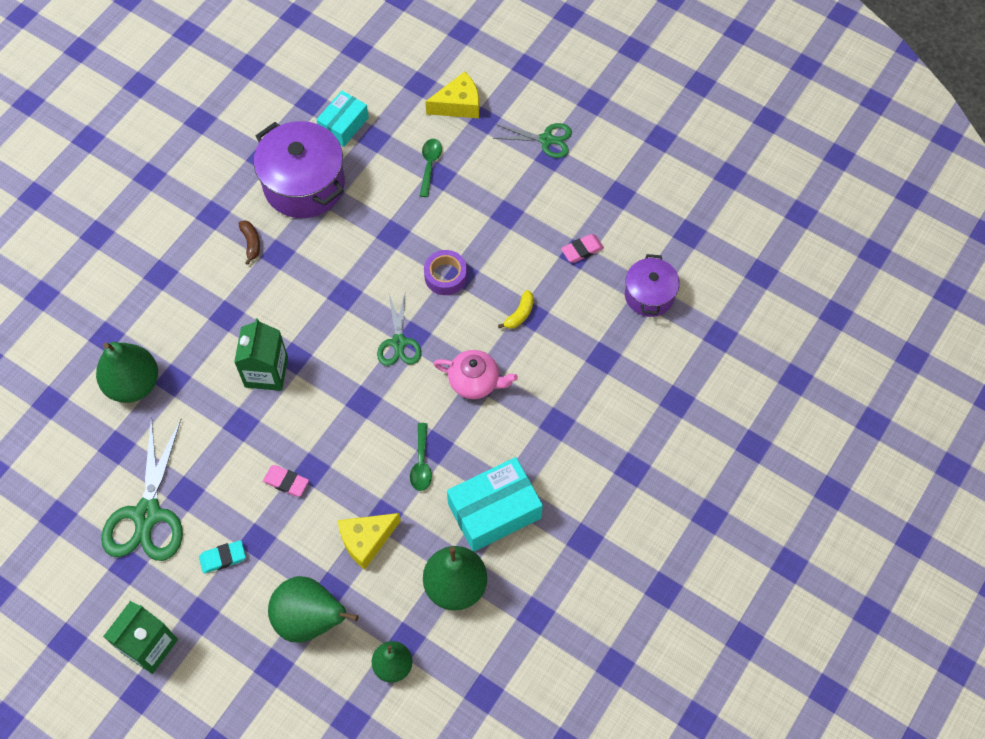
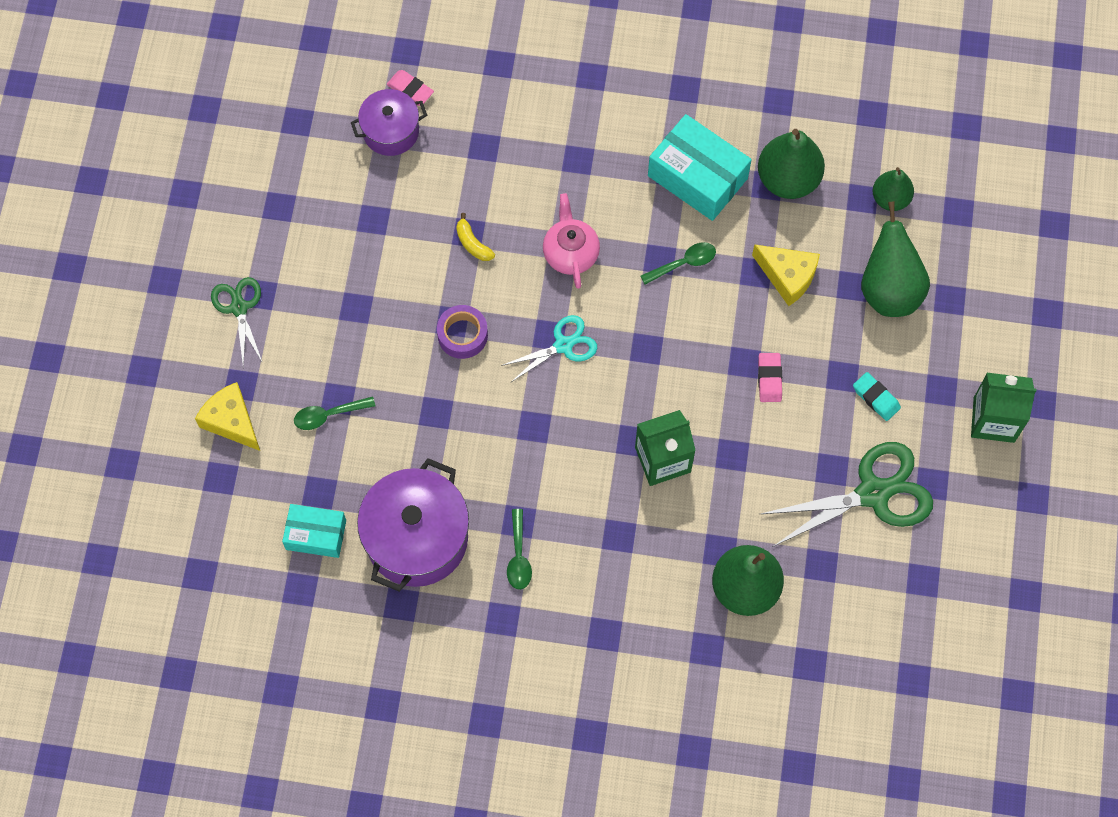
camera: 115 degrees left, 5 degrees up
brown banana [239,220,260,265] -> green spoon [507,509,532,590]
green scissors [377,291,421,366] -> turquoise scissors [501,315,597,383]
yellow banana [498,290,534,329] -> yellow banana turned 135 degrees counterclockwise [456,213,495,261]
pink eraser [561,234,604,263] -> pink eraser moved to [387,70,434,106]

